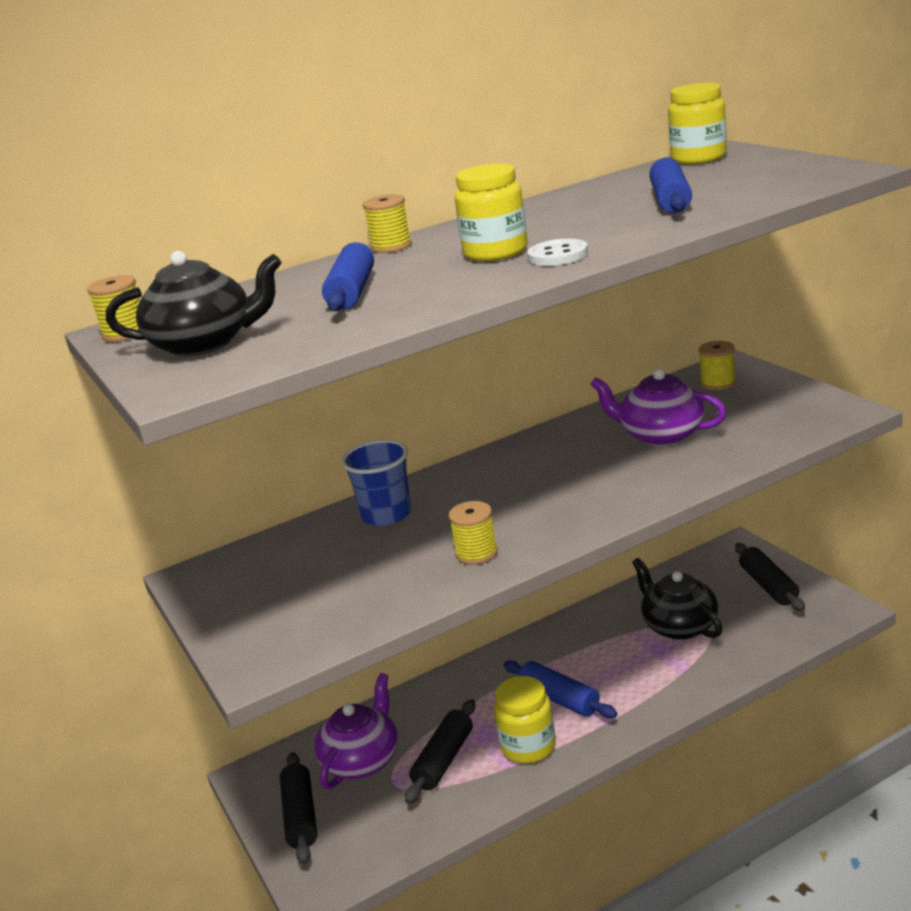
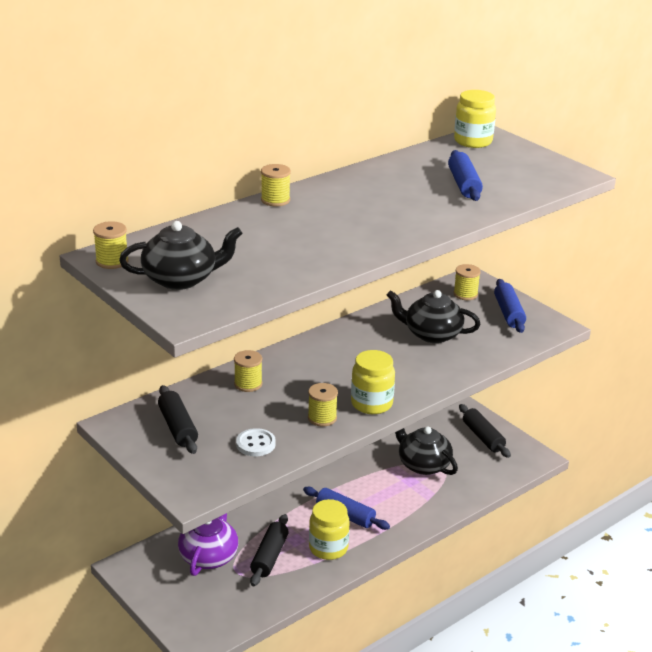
camera: 15 degrees left, 5 degrees up
black rolling pin [280,752,317,865] -> black rolling pin moved to [158,385,198,454]
blue rolling pin [322,242,374,311] -> blue rolling pin moved to [494,279,526,333]
blue cup [342,440,411,526] -> yellow spool [234,350,262,392]
yellow jar [455,163,527,261] -> yellow jar moved to [351,350,395,414]
white button [527,239,588,266] -> white button moved to [236,428,276,456]
purple teapot [590,368,726,446] -> black teapot [387,290,480,343]

